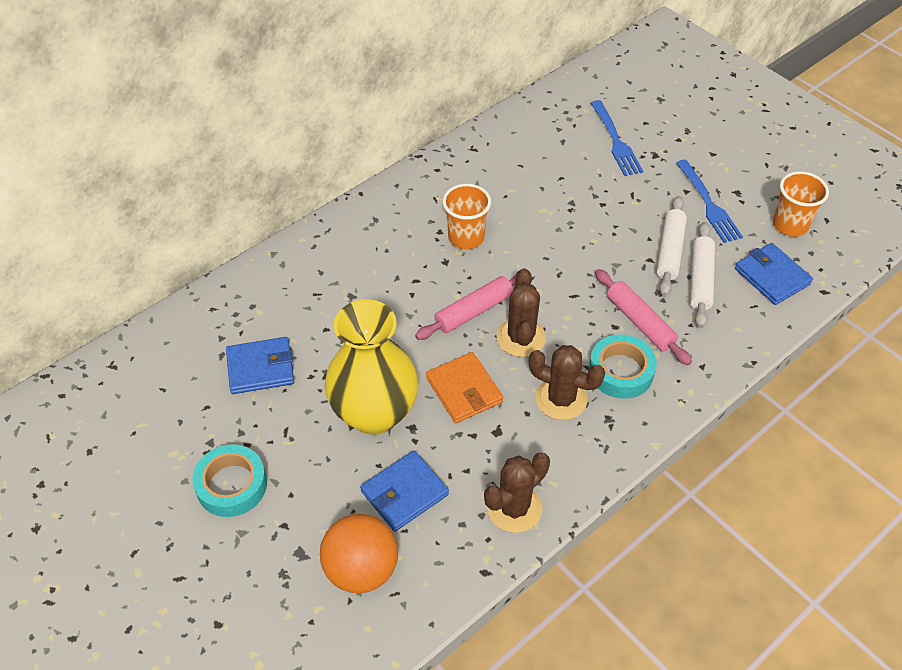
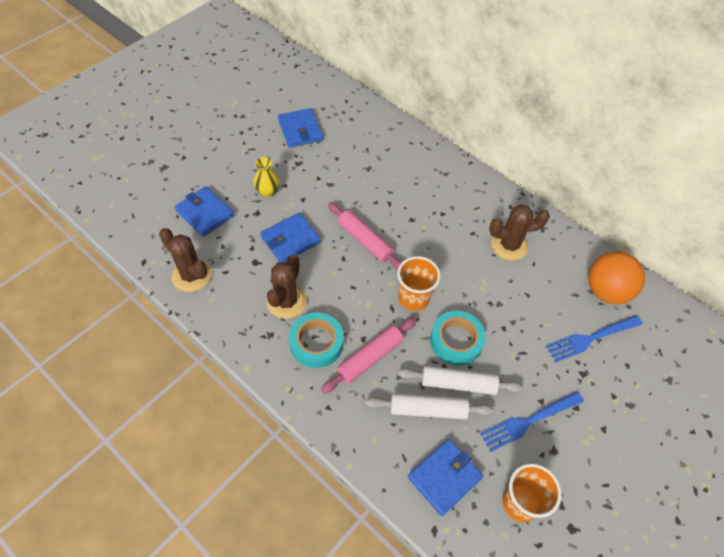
camera: 80 degrees right, 5 degrees up
turquoise tape [192,444,267,517] -> turquoise tape moved to [430,311,486,366]
orange ball [320,514,398,594] -> orange ball moved to [588,252,645,304]
yellow vase [325,299,419,435] -> yellow vase [253,157,279,197], size x0.41
orange wallet [426,352,503,423] -> blue wallet [260,213,321,262]
orange cup [442,184,491,249] -> orange cup moved to [397,256,441,311]
brown cactus [496,268,546,357] -> brown cactus moved to [489,204,550,261]

